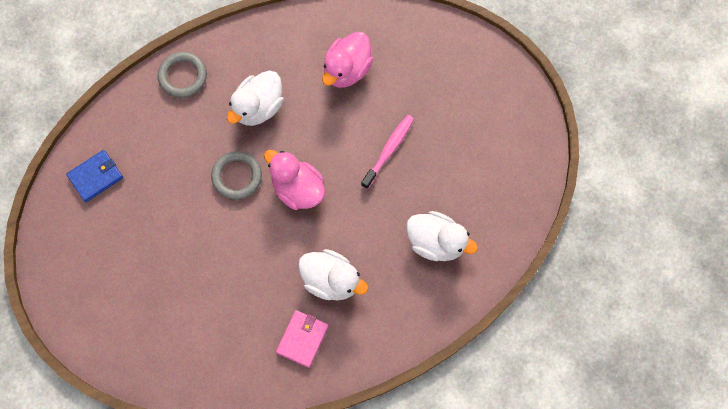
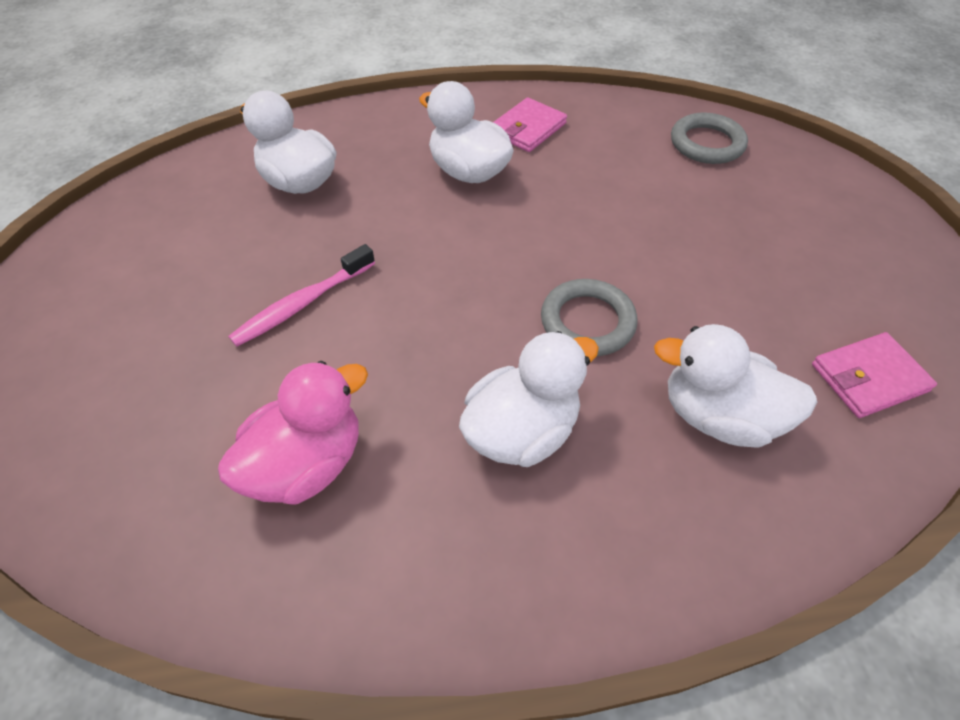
camera: 165 degrees left, 20 degrees down
blue wallet [66,150,123,202] -> pink wallet [812,332,937,418]
grey ring [158,52,207,98] -> grey ring moved to [671,112,748,164]
pink duck [264,150,325,210] -> none
none -> white duck [654,324,817,448]

